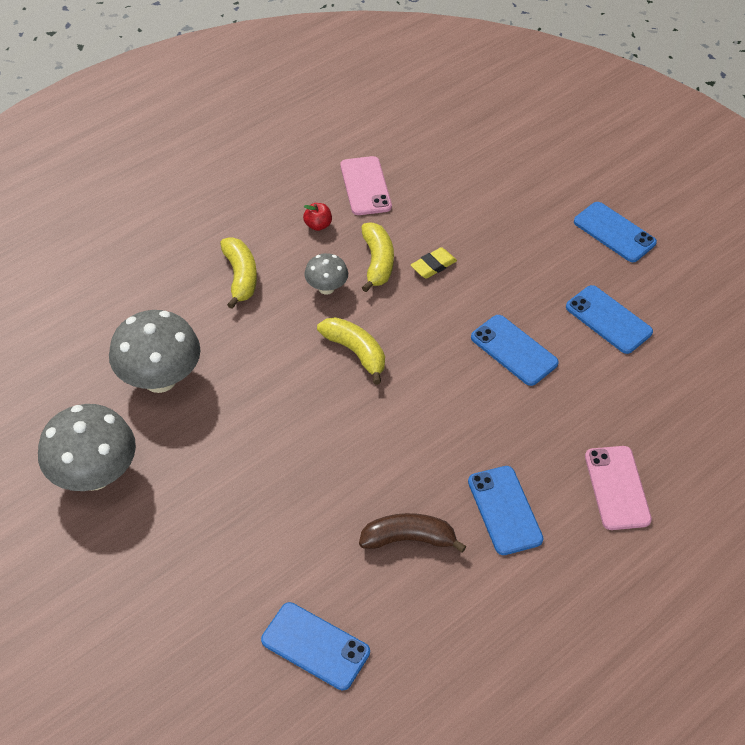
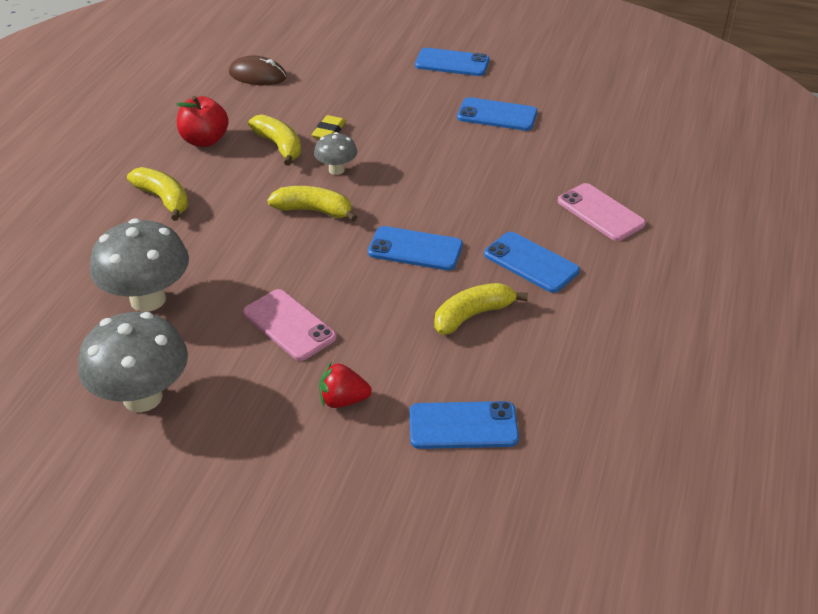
camera: 30 degrees left, 10 degrees down
red apple [303,203,332,231] -> red apple [176,96,229,147], size x1.79
grey mushroom [304,253,348,295] -> grey mushroom moved to [314,132,357,175]
pink phone [340,156,392,215] -> pink phone moved to [243,289,337,361]
brown banana [359,513,467,553] -> yellow banana [434,283,528,335]
blue phone [471,315,559,386] -> blue phone moved to [368,226,463,271]
none -> brown mouse [229,56,287,85]
none -> red strawberry [319,362,372,408]

